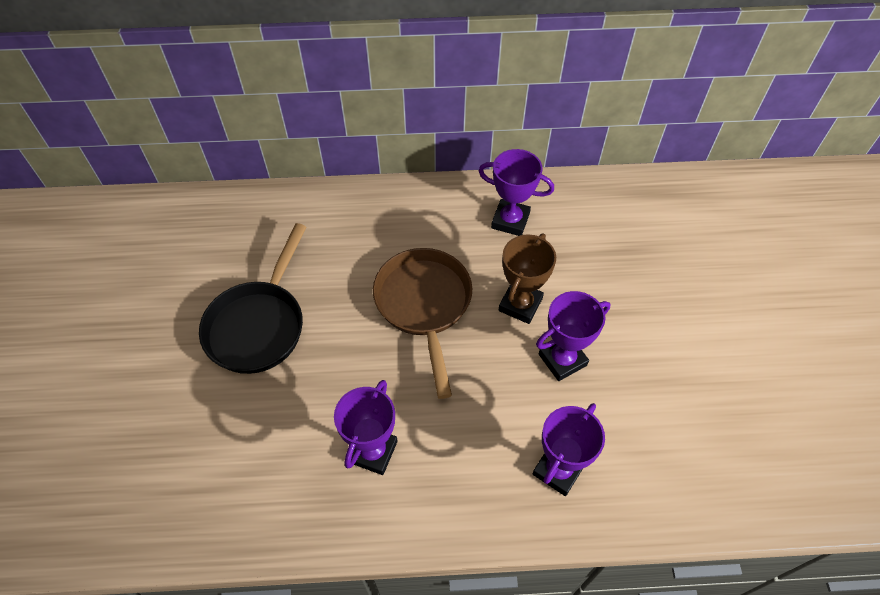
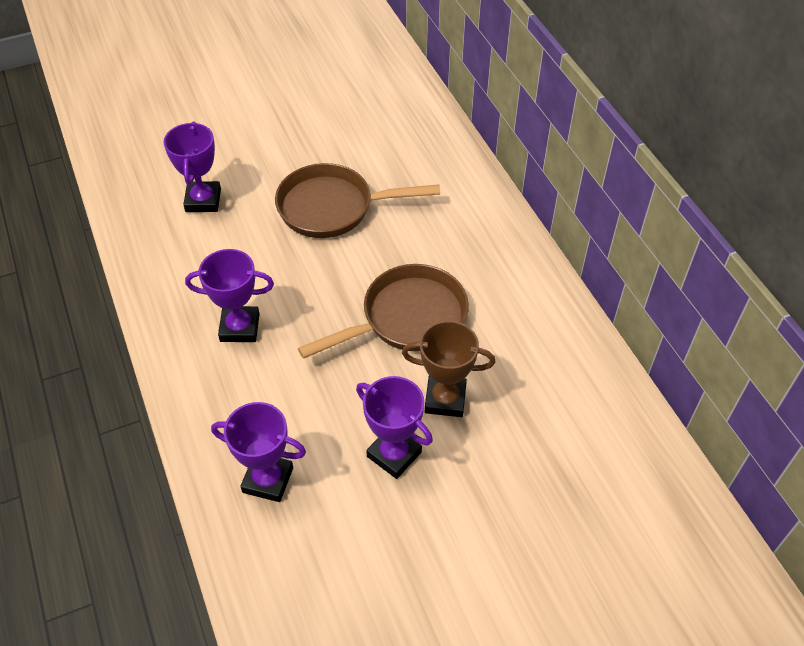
camera: 70 degrees right, 5 degrees down
black pan [199,223,306,374] -> brown pan [275,163,440,238]
purple trophy [479,149,554,236] -> purple trophy moved to [164,122,221,212]

